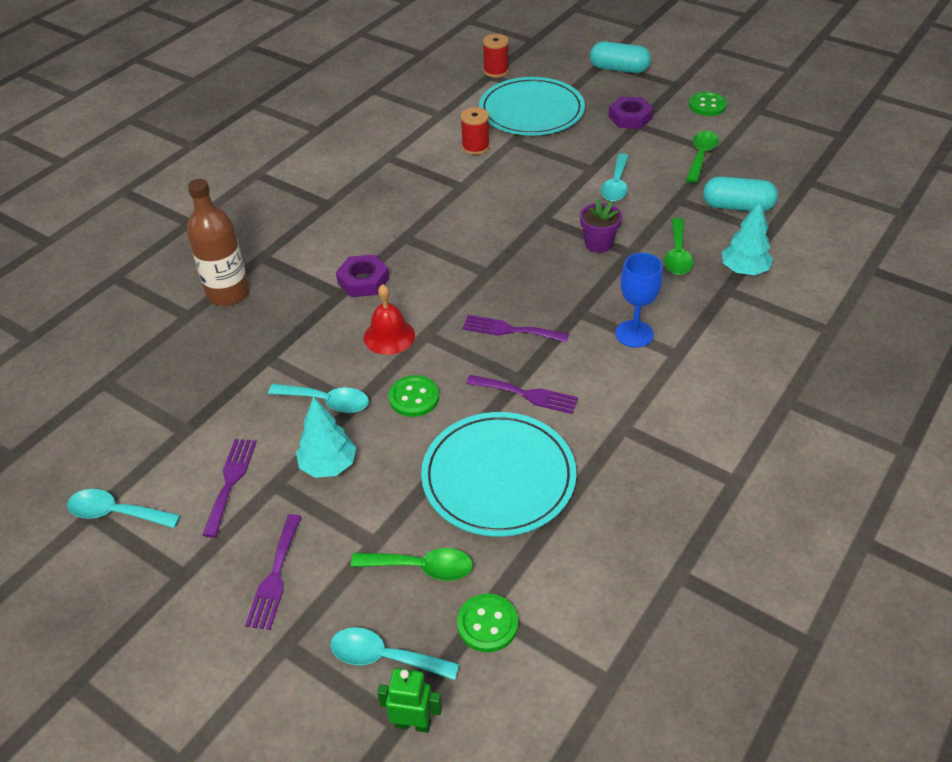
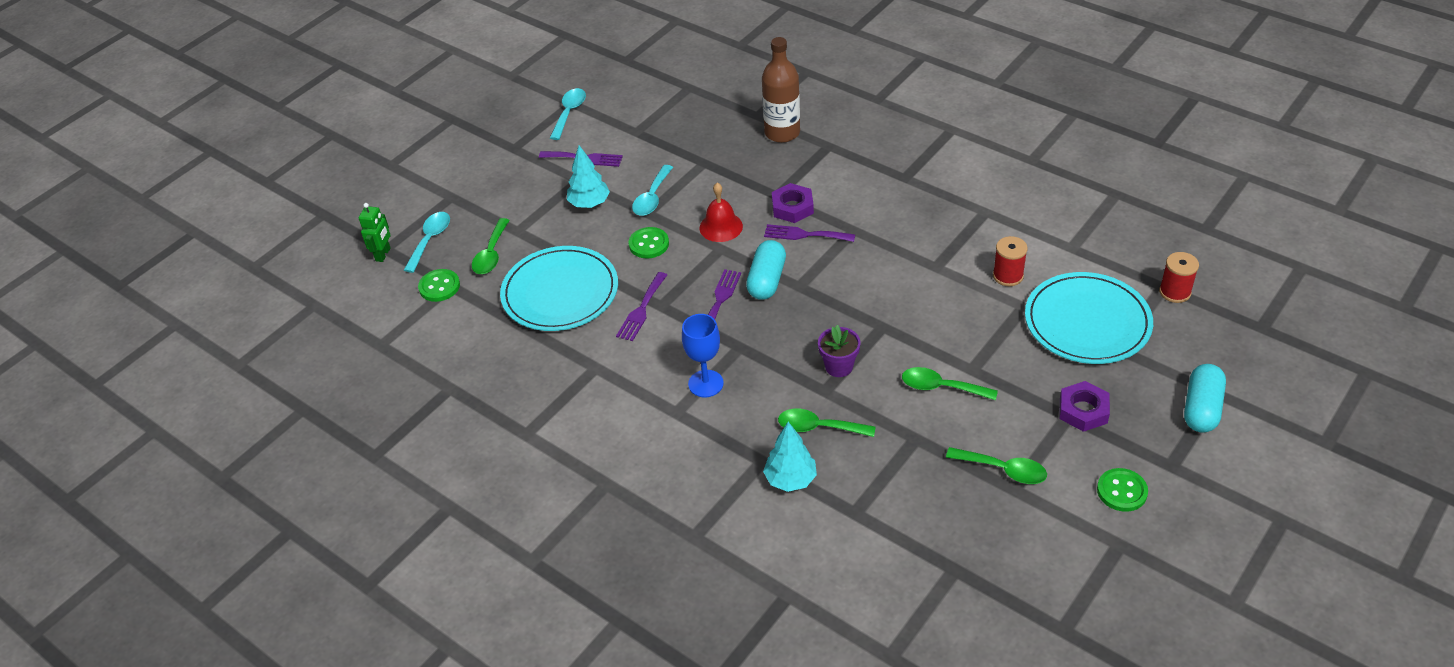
camera: 95 degrees right, 0 degrees up
purple fork [245,514,301,630] -> purple fork moved to [764,224,855,242]
turquoise spoon [601,153,629,202] -> green spoon [902,367,998,400]
turquoise capsule [703,176,778,212] -> turquoise capsule moved to [746,240,786,300]

